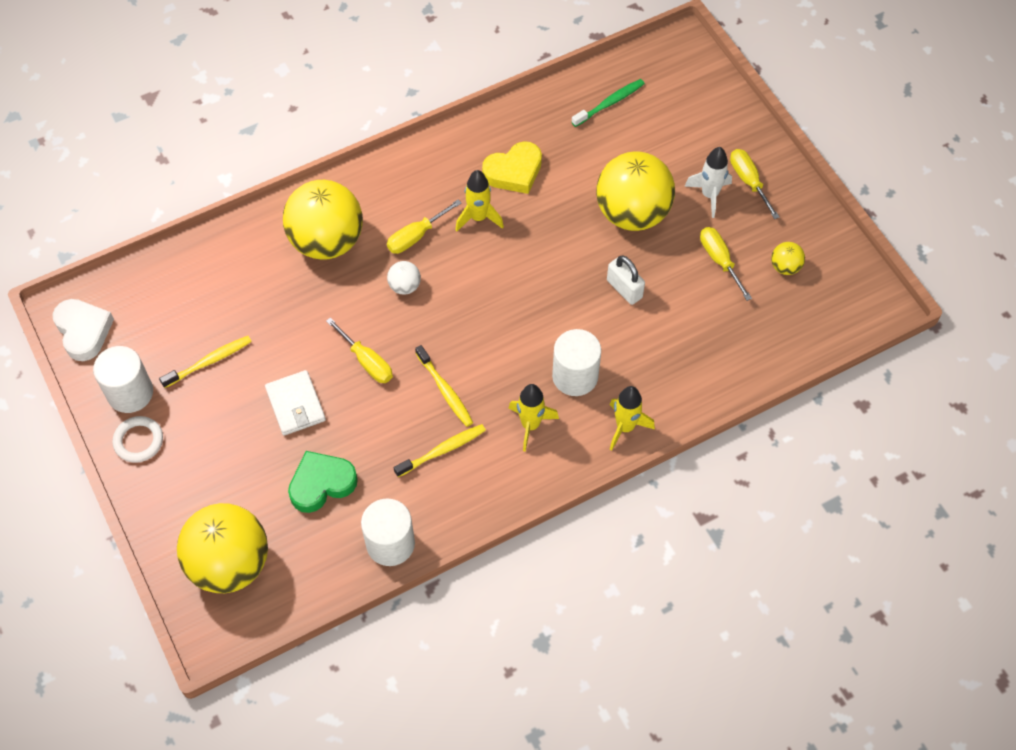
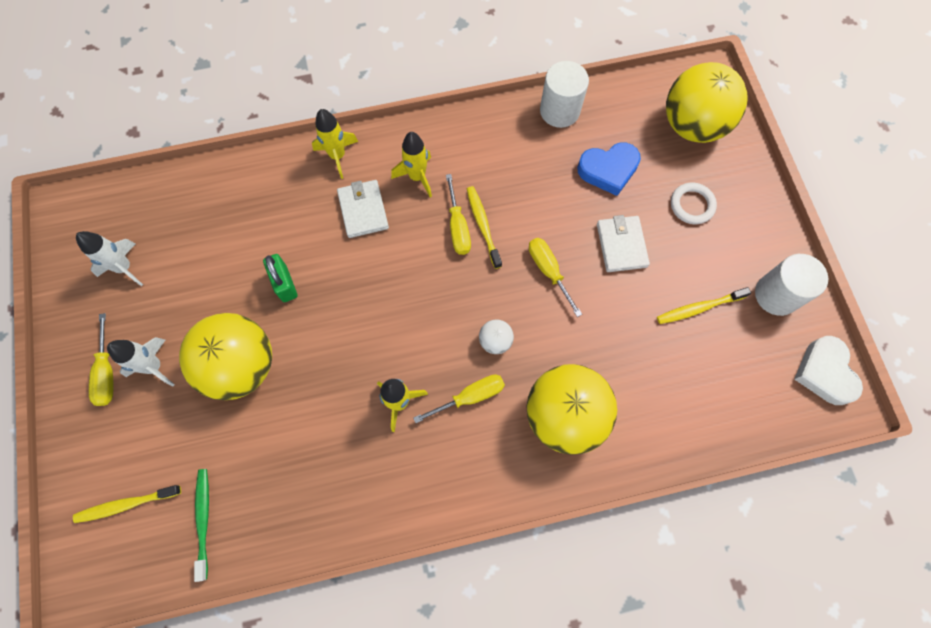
camera: 165 degrees left, 10 degrees up
white ring [113,416,163,463] -> white ring moved to [671,183,717,224]
green heart [288,451,358,513] -> blue heart [577,142,641,196]
yellow toothbrush [394,424,486,477] -> yellow toothbrush moved to [73,485,181,523]
yellow heart [482,141,542,194] -> none
white cylinder [552,329,601,396] -> white wallet [337,180,389,238]
green toothbrush [572,79,645,127] -> green toothbrush turned 105 degrees clockwise [194,469,209,582]
white padlock [607,255,645,305] -> green padlock [263,254,297,302]
yellow screwdriver [700,227,752,301] -> yellow screwdriver moved to [446,174,471,255]
yellow ball [771,242,805,275] -> white rocket [76,231,143,286]

